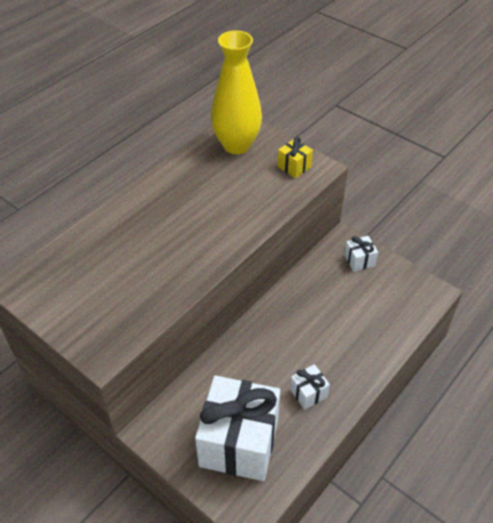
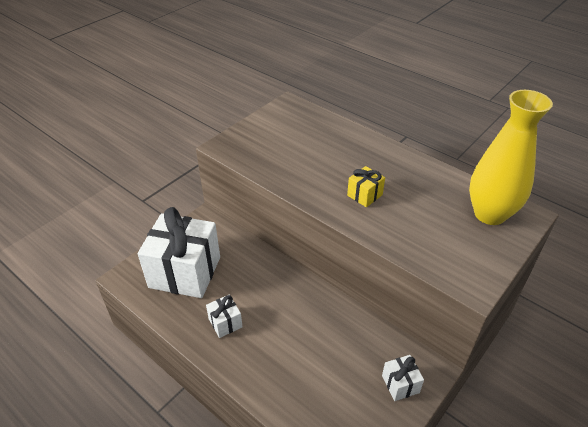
camera: 90 degrees right, 5 degrees down
yellow gift [277,137,313,178] -> yellow gift moved to [347,166,385,207]

